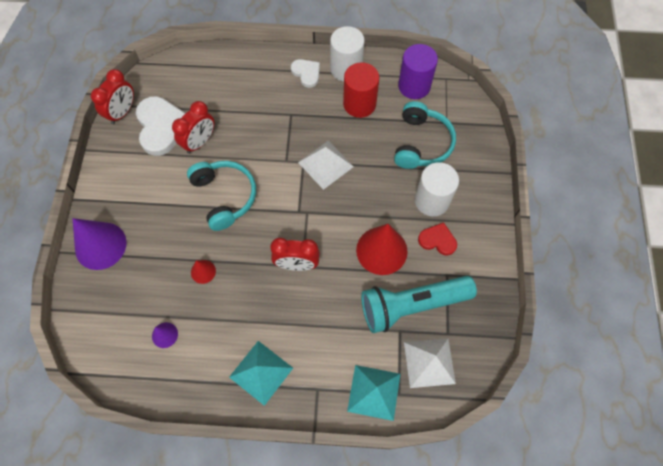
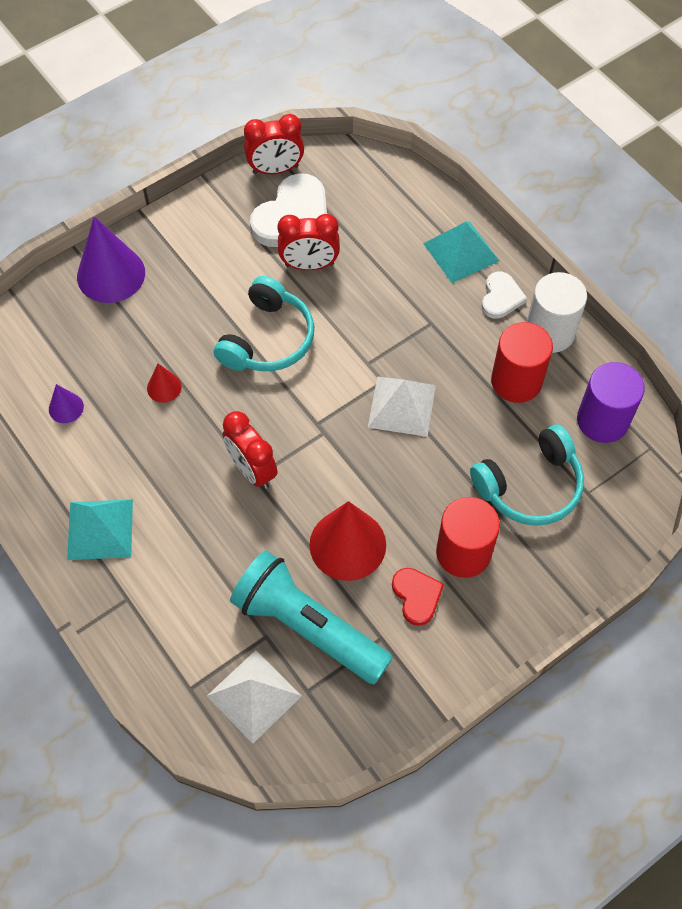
camera: 50 degrees right, 5 degrees down
turquoise pyramid [347,365,400,421] -> turquoise pyramid moved to [423,222,499,283]
white cylinder [415,162,459,216] -> red cylinder [436,497,500,578]

